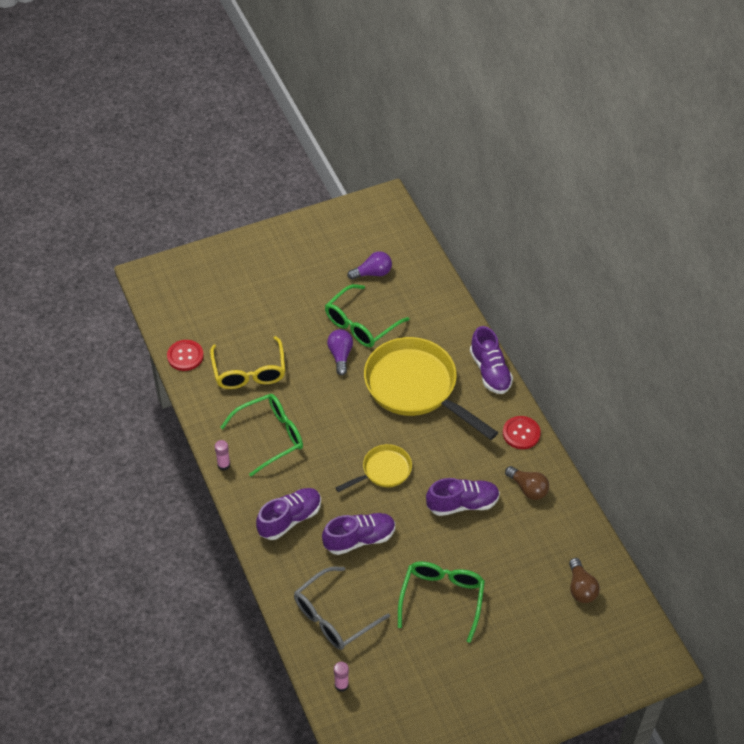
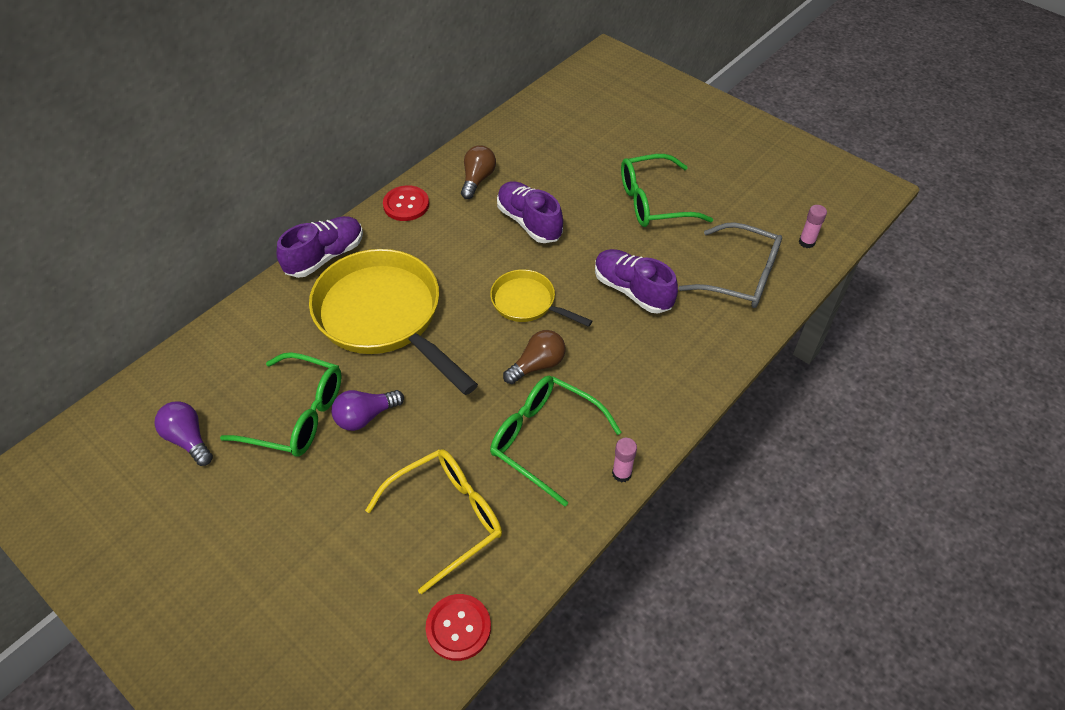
camera: 115 degrees left, 0 degrees up
purple shoe [256,488,321,540] -> none
yellow pan [364,337,498,440] -> yellow pan turned 120 degrees clockwise [309,249,478,395]
brown light bulb [569,558,600,603] -> brown light bulb moved to [503,330,565,384]

